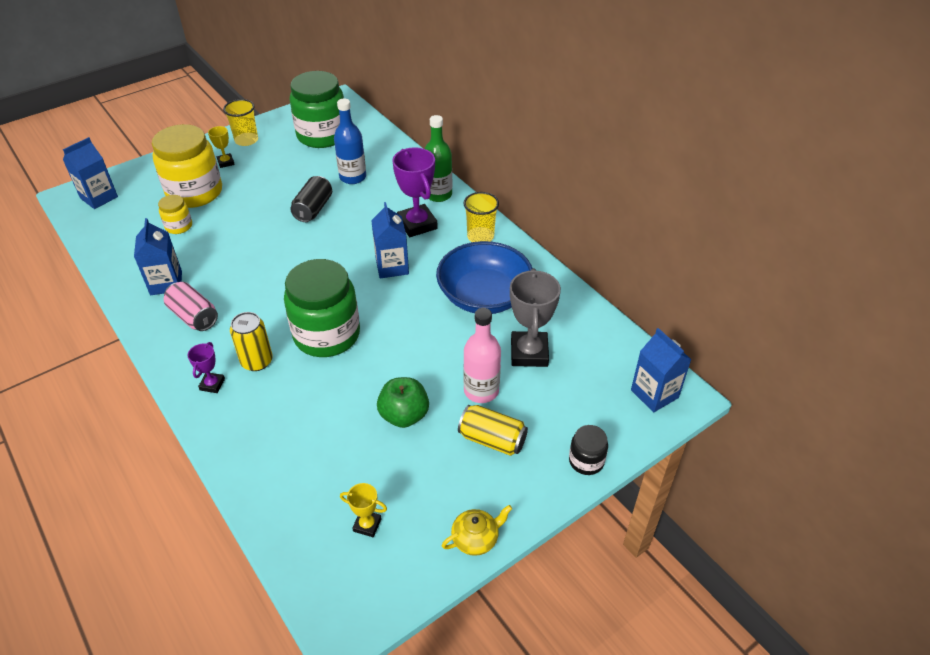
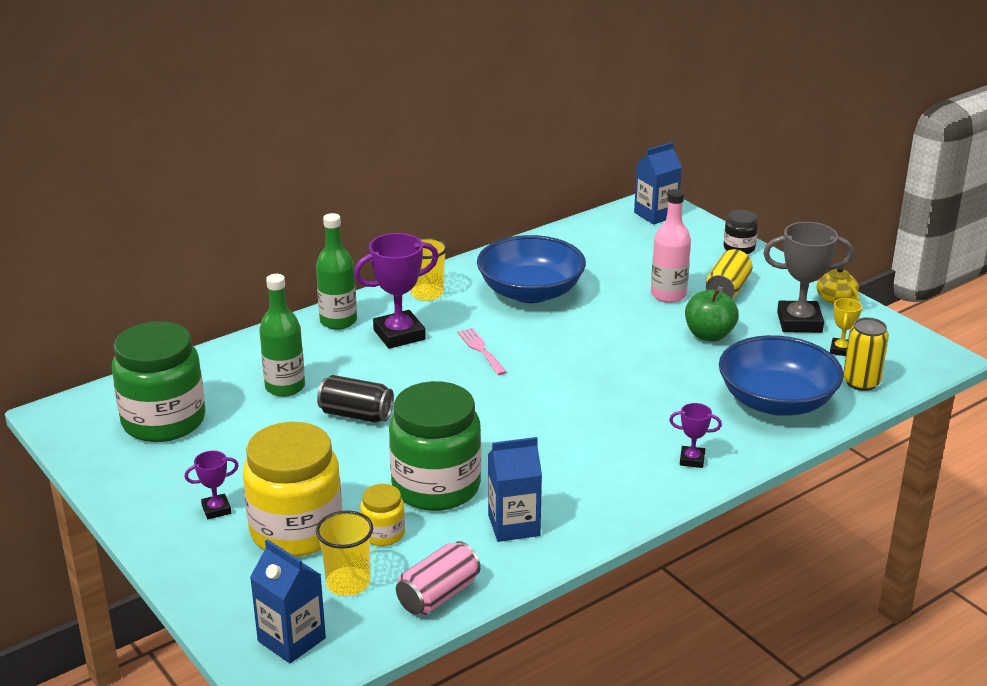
camera: 90 degrees left, 15 degrees down
pink can [164,282,218,331] -> pink can moved to [396,541,481,615]
yellow trophy [208,126,235,168] -> purple trophy [184,451,239,519]
yellow cup [223,99,258,146] -> yellow cup moved to [316,510,373,596]
yellow can [230,312,273,371] -> yellow can moved to [843,317,889,391]
green jar [284,259,360,357] -> green jar moved to [389,381,481,511]
blue bottle [334,98,366,184] -> green bottle [259,274,305,397]
blue carton [371,202,409,279] -> pink fork [457,328,507,375]
grey trophy [510,268,561,367] -> grey trophy moved to [763,222,854,333]
none -> blue bowl [719,335,844,416]

